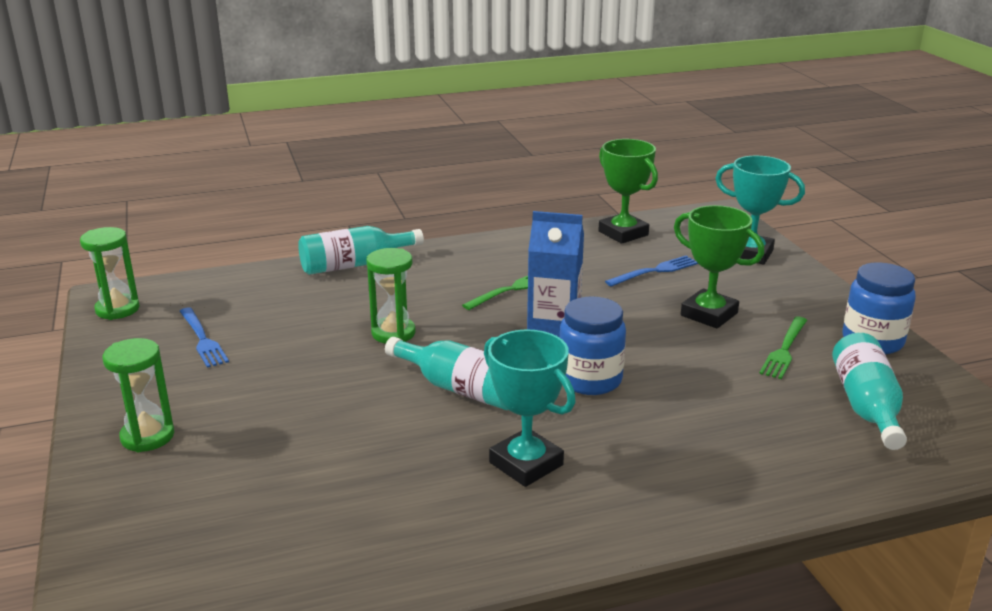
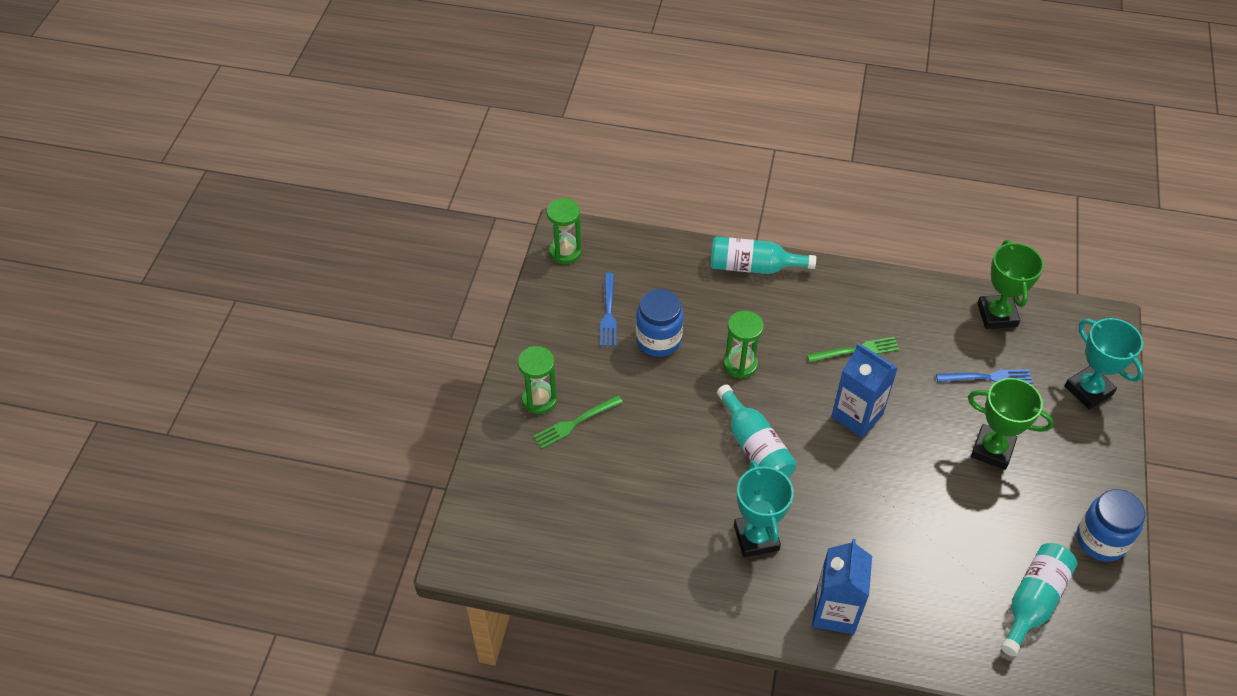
camera: 30 degrees right, 25 degrees up
blue jar [560,296,626,395] -> blue jar moved to [636,289,683,357]
green trophy [674,205,764,329] -> green trophy turned 45 degrees counterclockwise [968,378,1054,470]
green fork [759,316,807,379] -> green fork moved to [533,395,623,449]
none -> blue carton [812,539,872,634]

